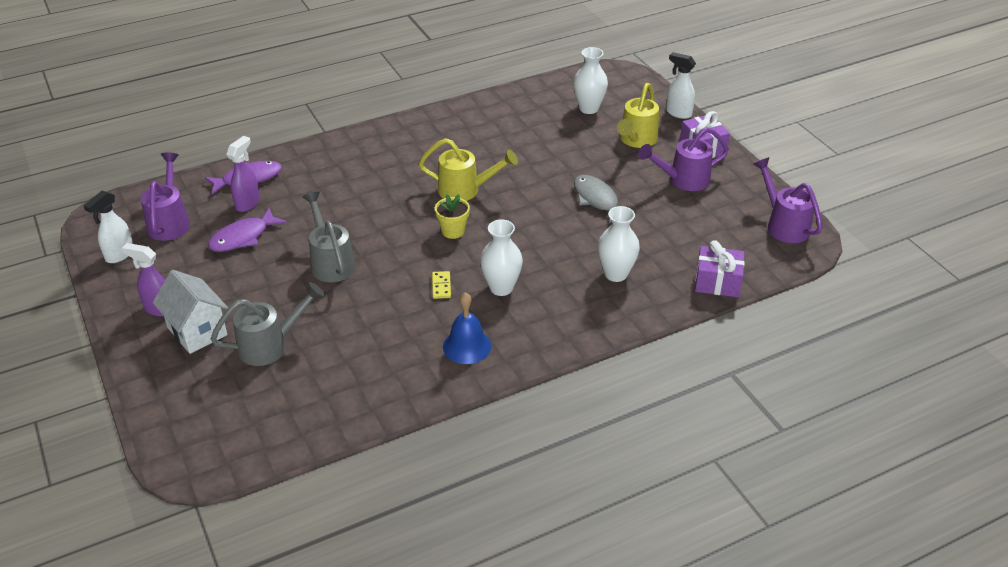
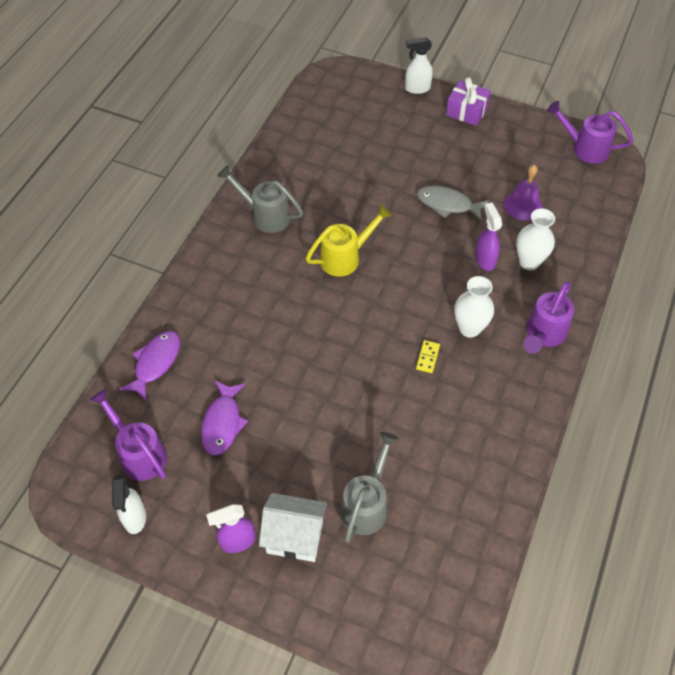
camera: 40 degrees left, 15 degrees up
purple spray bottle [226,136,260,212] -> purple spray bottle moved to [475,203,502,271]
grey watering can [302,191,355,283] -> grey watering can moved to [217,165,303,233]
yellow domino [432,271,451,299] -> yellow domino turned 60 degrees clockwise [416,340,440,373]
yellow flower pot [435,194,470,239] -> none
blue bell [443,292,491,364] -> none
white vase [573,47,608,114] -> none
yellow watering can [617,83,659,148] -> none
purple watering can [638,127,729,191] -> purple watering can moved to [523,281,574,354]
purple gift [695,240,745,297] -> none
none -> purple bell [504,165,543,221]

